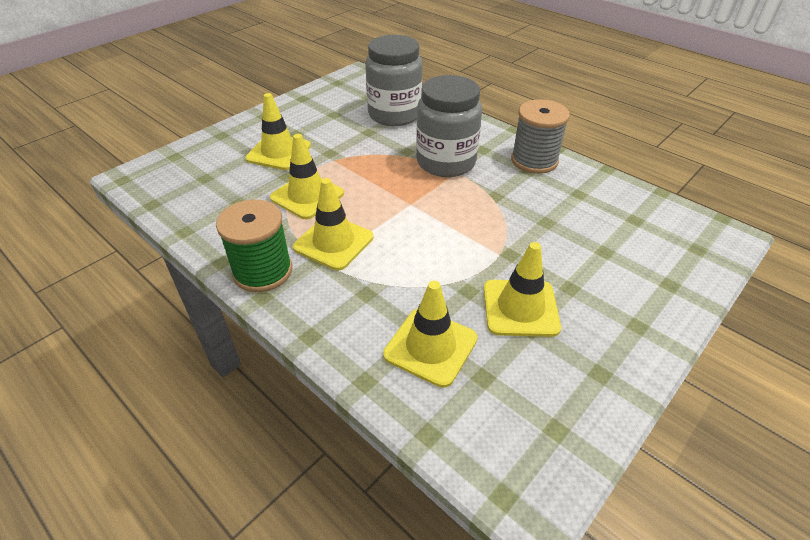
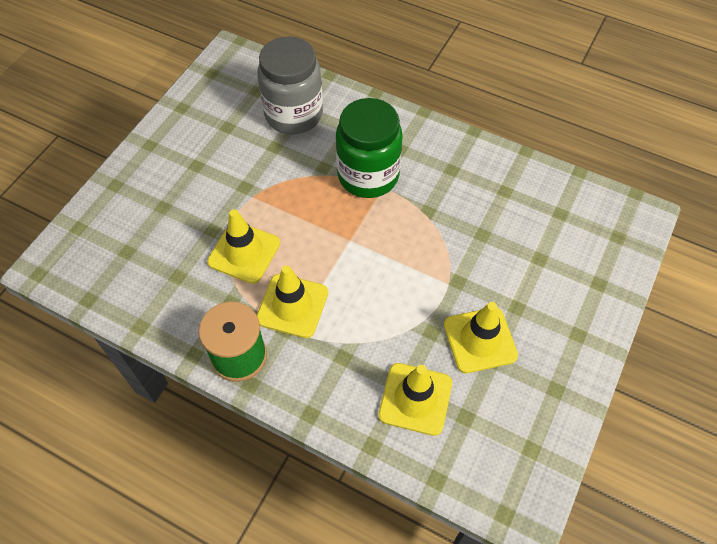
camera: 15 degrees left, 15 degrees up
yellow traffic cone [245,93,311,170] -> none
grey jar [416,75,482,177] -> green jar [336,98,403,198]
grey spool [511,99,570,174] -> none

